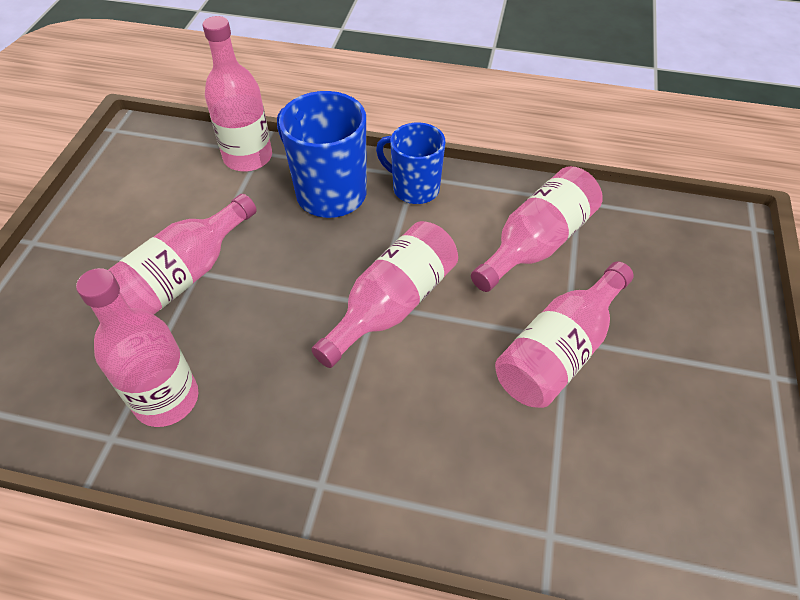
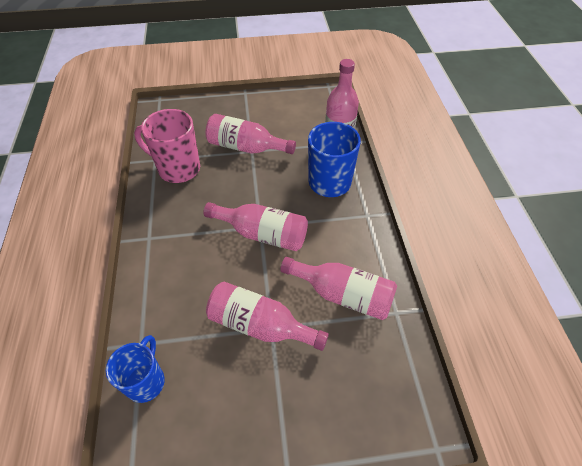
camera: 70 degrees right, 0 degrees up
pink bottle [76,268,198,427] -> pink mug [134,109,200,183]
blue mug [376,122,446,204] -> blue mug moved to [106,335,165,403]

